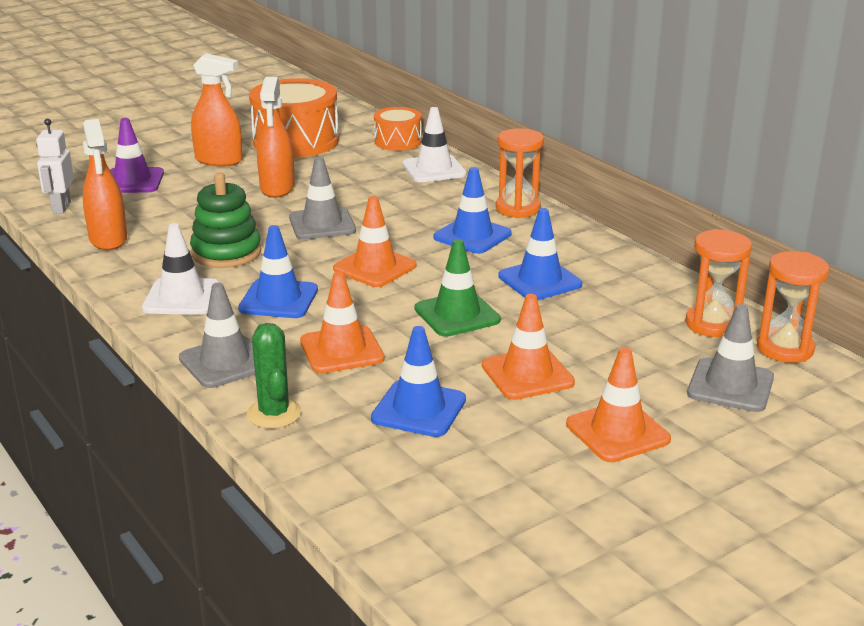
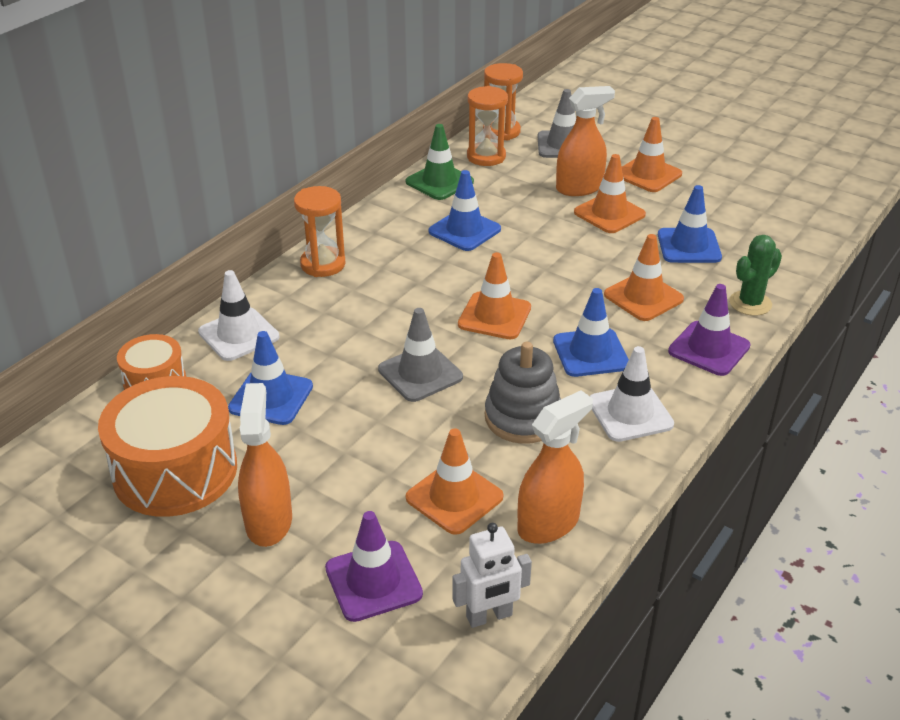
camera: 110 degrees left, 10 degrees up
grey traffic cone [179,283,255,388] -> purple traffic cone [668,284,751,376]
green stacking toy [190,173,261,268] -> grey stacking toy [485,342,561,444]
orange spray bottle [257,77,295,198] -> orange spray bottle moved to [556,86,615,196]
green traffic cone [415,239,501,337] -> green traffic cone moved to [406,124,474,200]
blue traffic cone [433,167,512,254] -> blue traffic cone moved to [228,331,313,425]
none -> orange traffic cone [406,429,503,535]

